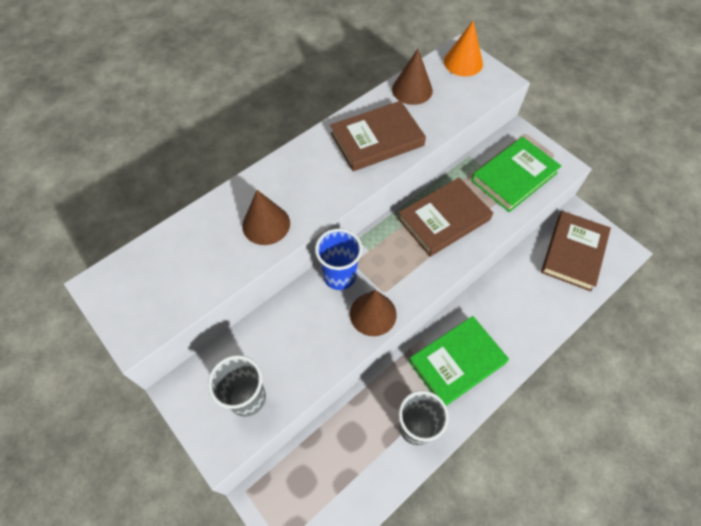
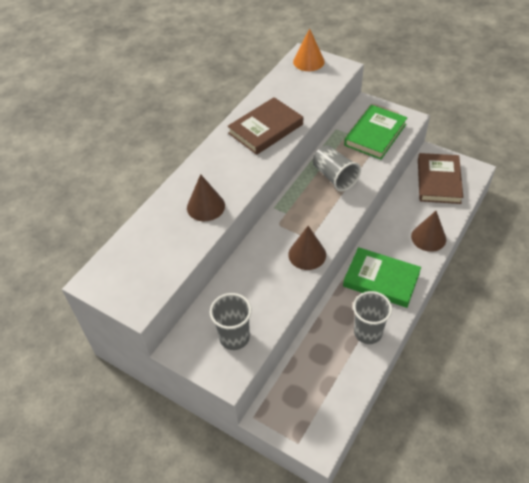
camera: 15 degrees left, 10 degrees down
blue cup [315,228,362,290] -> none
brown cone [392,49,433,105] -> brown cone moved to [411,211,446,252]
brown book [398,178,493,257] -> grey cup [313,145,361,192]
green book [409,316,509,406] -> green book turned 75 degrees clockwise [343,247,421,308]

